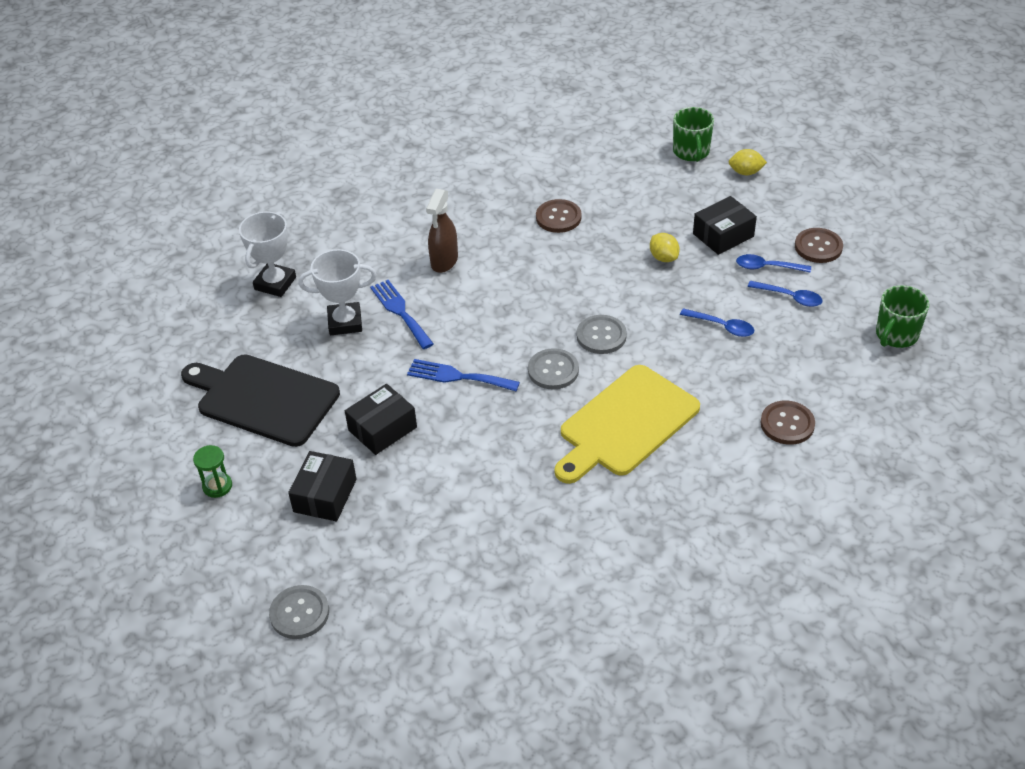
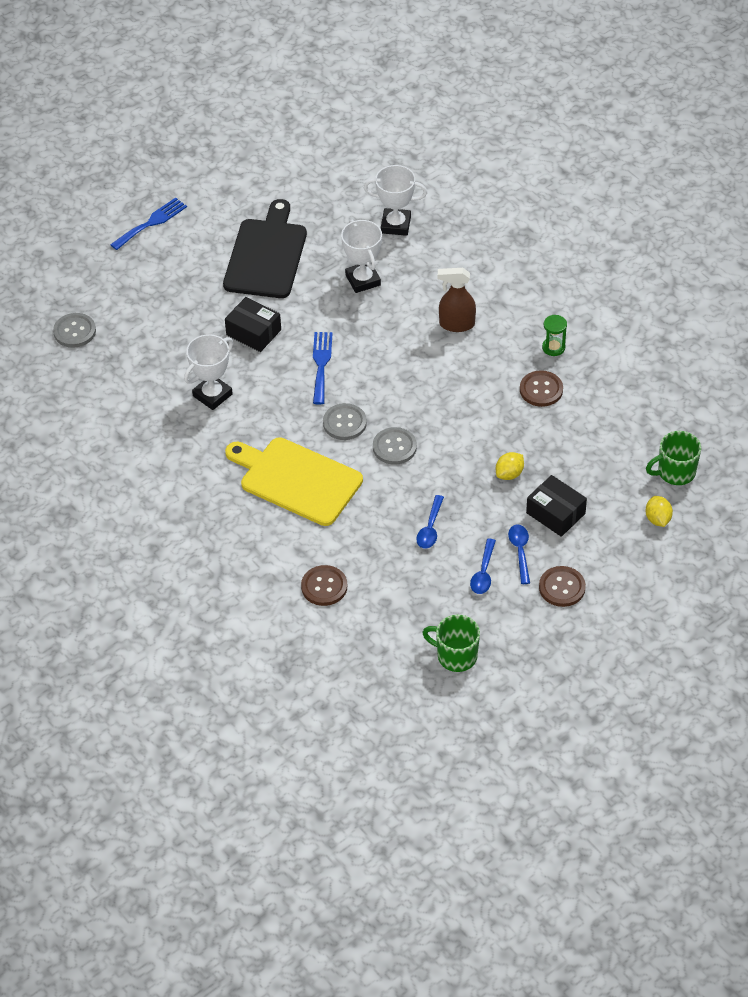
camera: 75 degrees right, 5 degrees up
green hourglass [193,445,232,498] -> green hourglass moved to [542,315,567,356]
black box [288,451,357,521] -> none
blue fork [370,280,434,349] -> blue fork moved to [110,198,187,250]
none -> white trophy [184,334,233,410]

